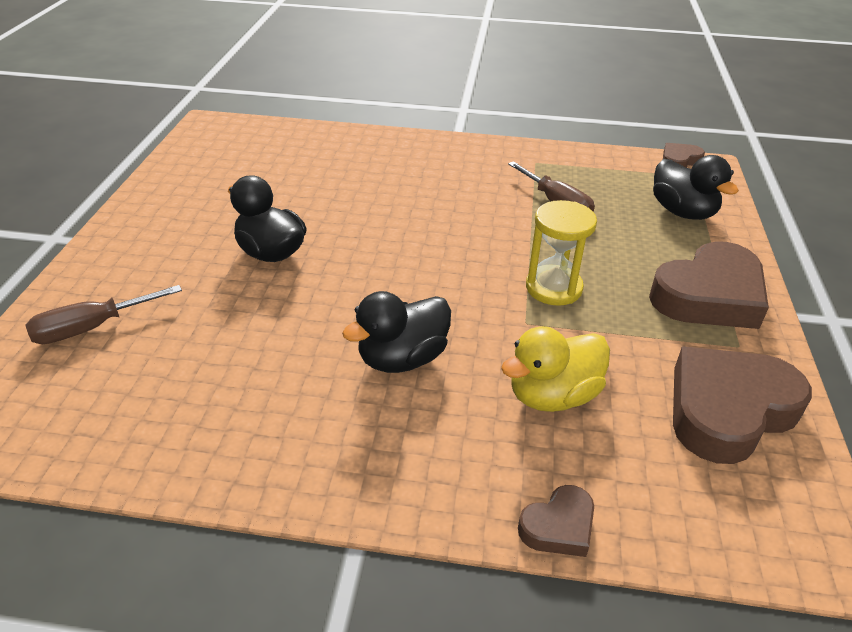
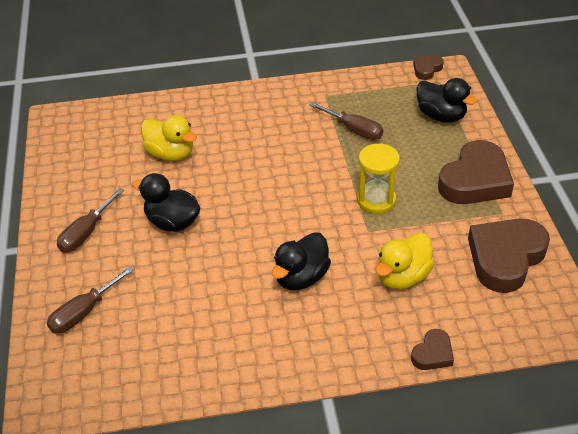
camera: 15 degrees left, 5 degrees up
none -> brown screwdriver [57,188,124,252]
none -> yellow duck [141,115,197,161]

